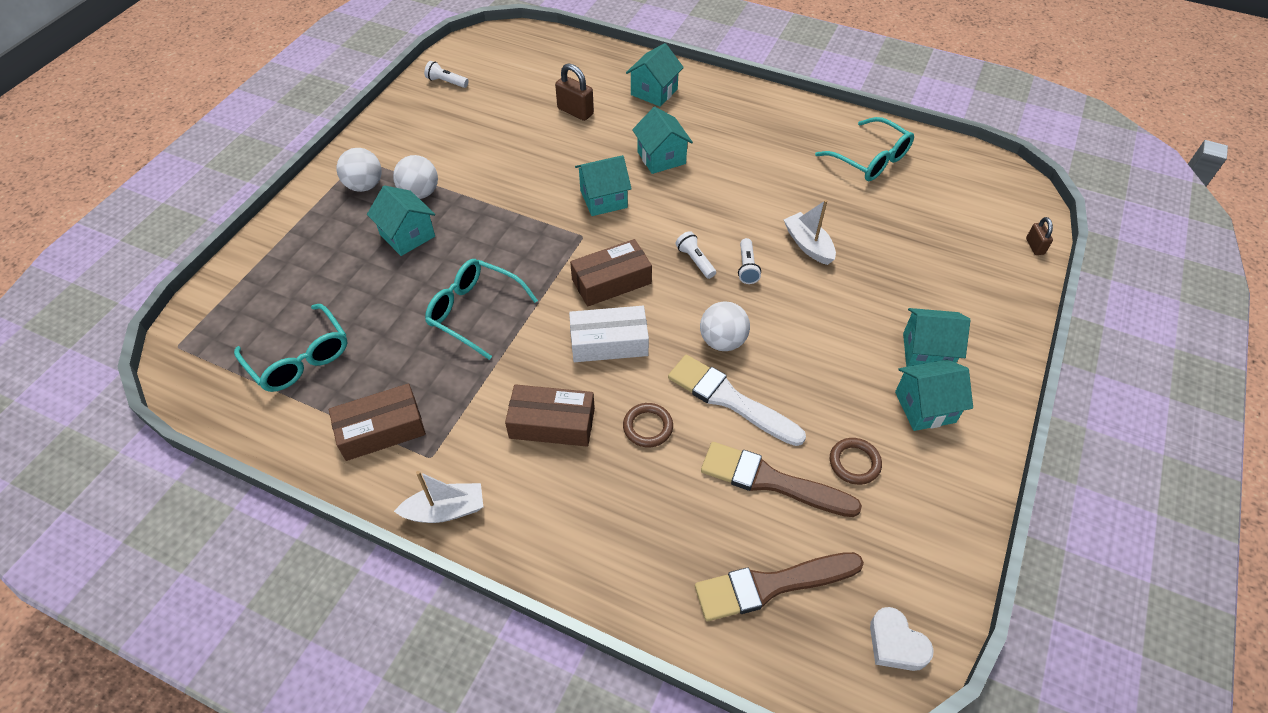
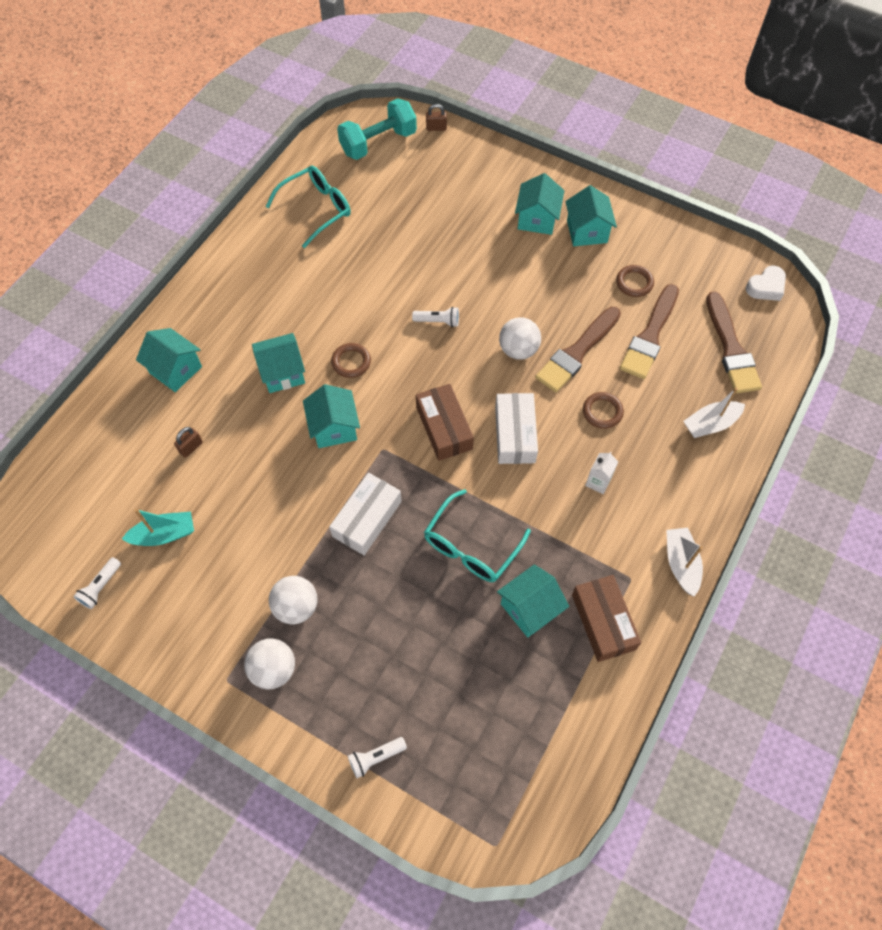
camera: 85 degrees left, 10 degrees up
turquoise glasses [234,304,348,392] -> none
turquoise house [367,185,435,256] -> turquoise house moved to [497,564,569,637]
brown box [505,384,595,447] -> white carton [585,452,618,494]
brown padlock [555,63,594,121] -> brown padlock [174,427,203,458], size x0.60
white brush [668,355,806,446] -> brown brush [535,307,621,393]
white flashlight [676,231,716,279] -> white flashlight moved to [348,737,407,778]
white boat [784,200,836,265] -> white boat moved to [683,388,745,438]
none -> turquoise boat [122,509,194,546]
none -> white box [329,473,402,555]
none -> brown ring [331,343,371,378]
none -> turquoise dumbbell [337,98,417,160]

